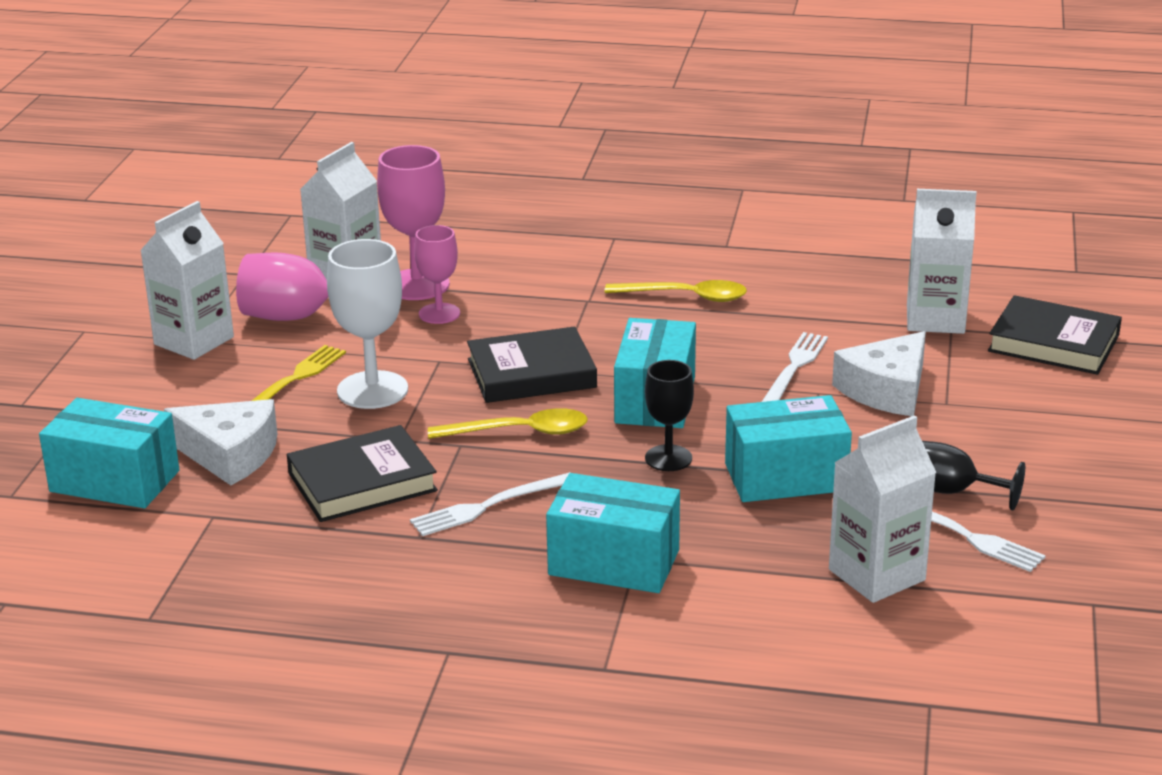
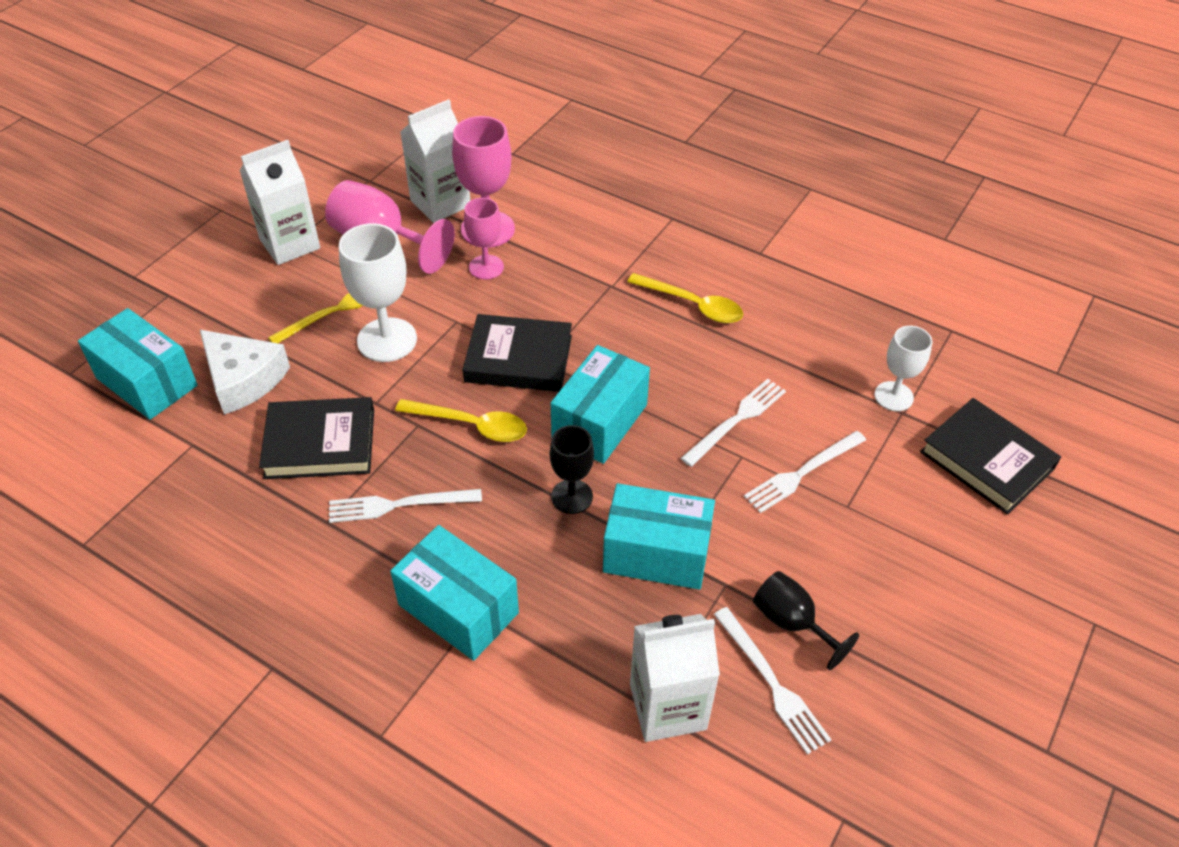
camera: 20 degrees right, 20 degrees up
white cheese [832,331,926,416] -> white fork [744,431,866,513]
white carton [907,189,977,334] -> white goblet [875,326,932,411]

